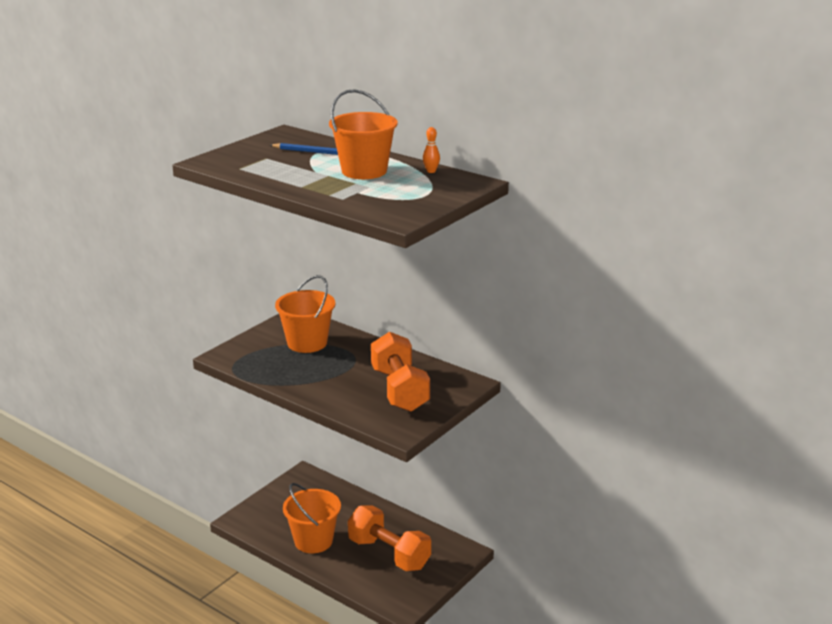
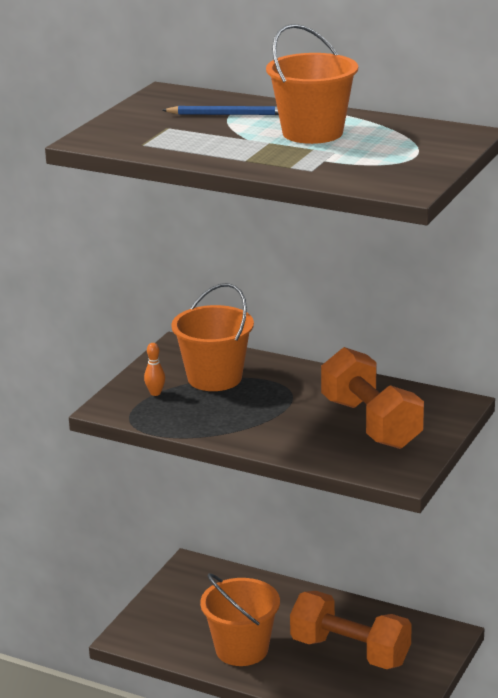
camera: 10 degrees left, 0 degrees up
orange bowling pin [423,127,440,173] -> orange bowling pin moved to [144,343,165,396]

